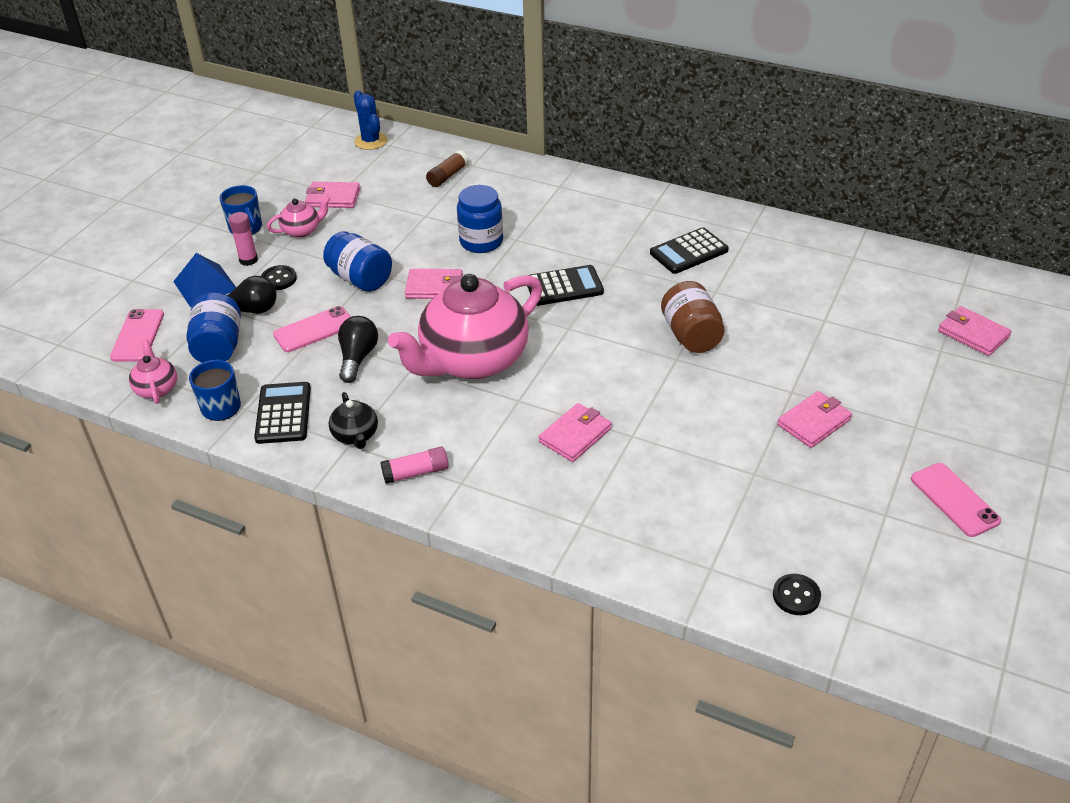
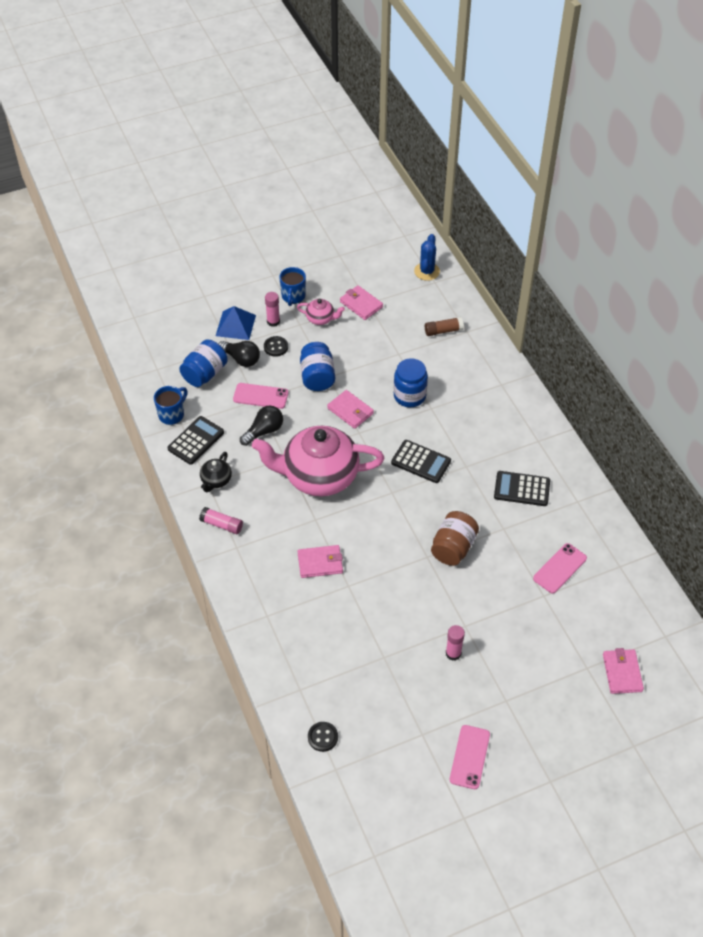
camera: 40 degrees right, 10 degrees up
pink phone [110,309,164,362] -> pink phone moved to [533,543,587,593]
pink teapot [129,339,177,404] -> none
pink wallet [777,391,852,448] -> pink glue stick [446,625,465,661]

